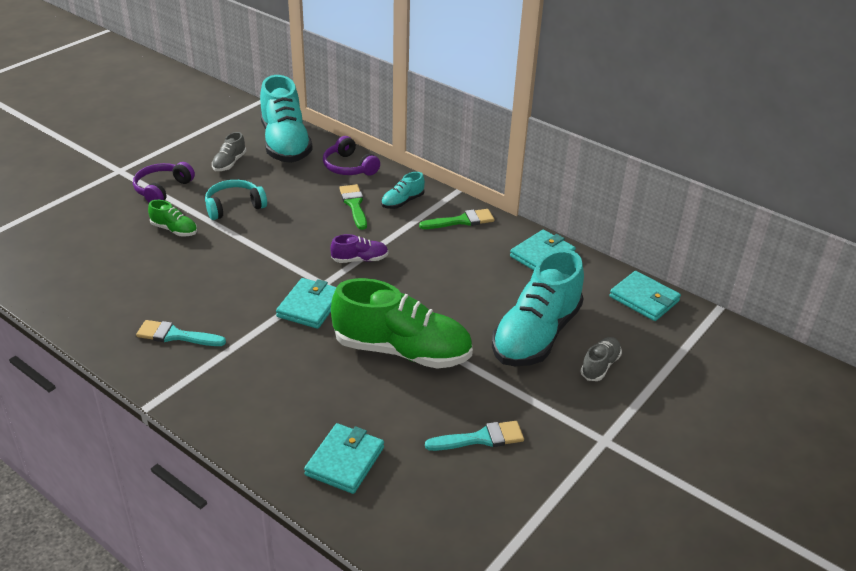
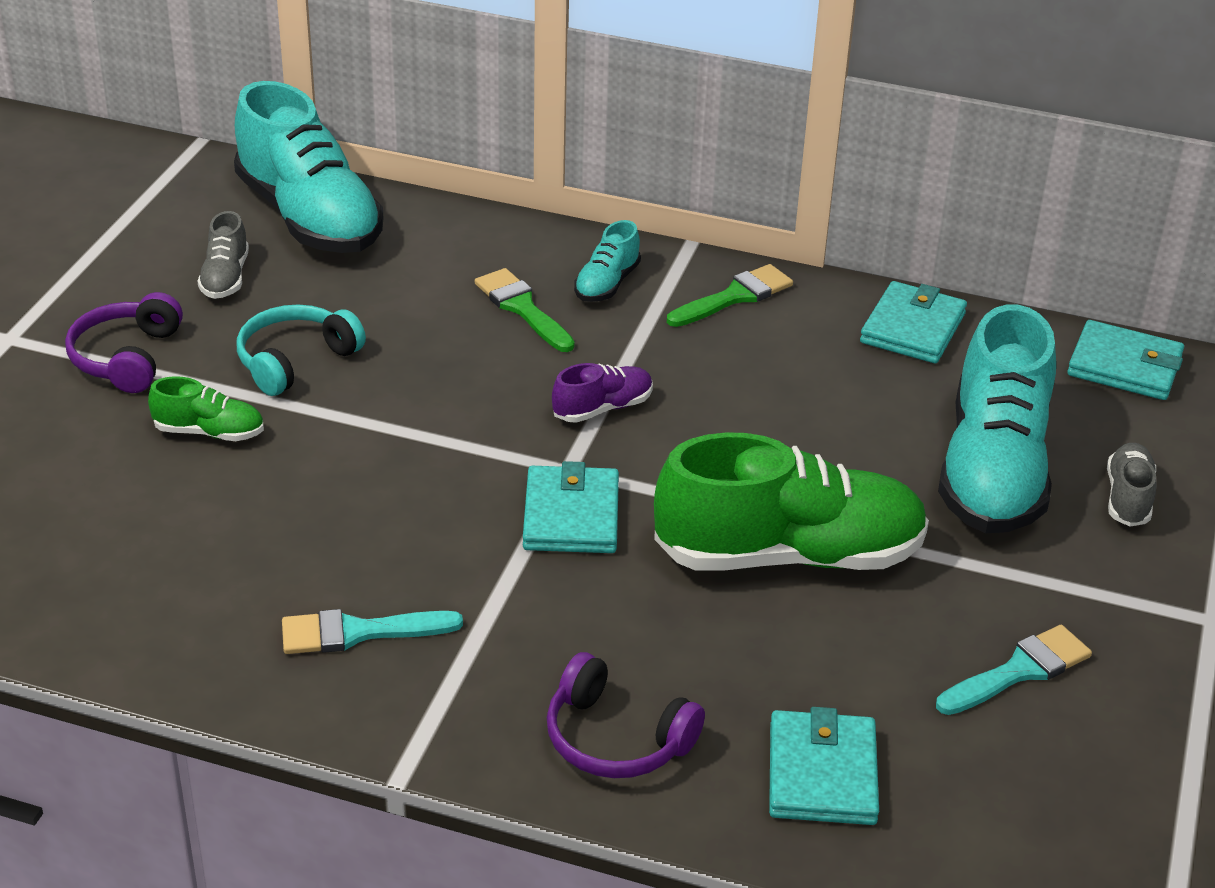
camera: 20 degrees left, 0 degrees up
purple headphones [323,136,380,176] -> purple headphones moved to [547,652,705,778]

